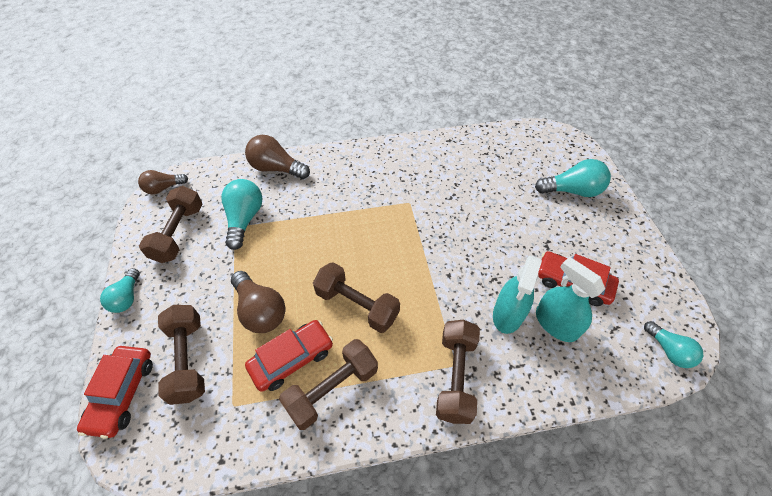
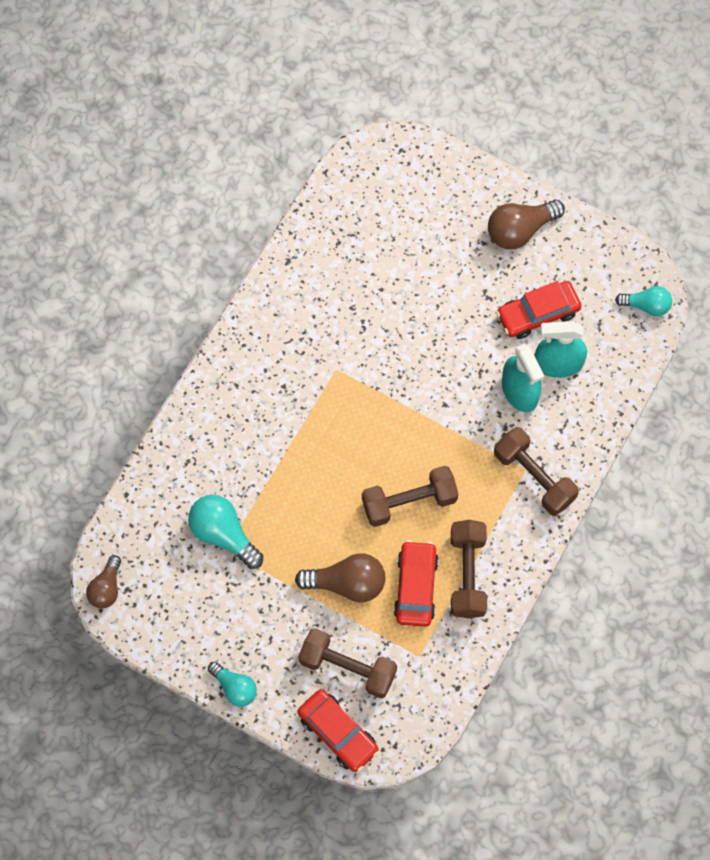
camera: 50 degrees left, 15 degrees up
brown dumbbell [139,186,202,263] -> none
brown light bulb [245,135,310,179] -> brown light bulb moved to [488,200,565,249]
turquoise light bulb [535,159,611,197] -> none

